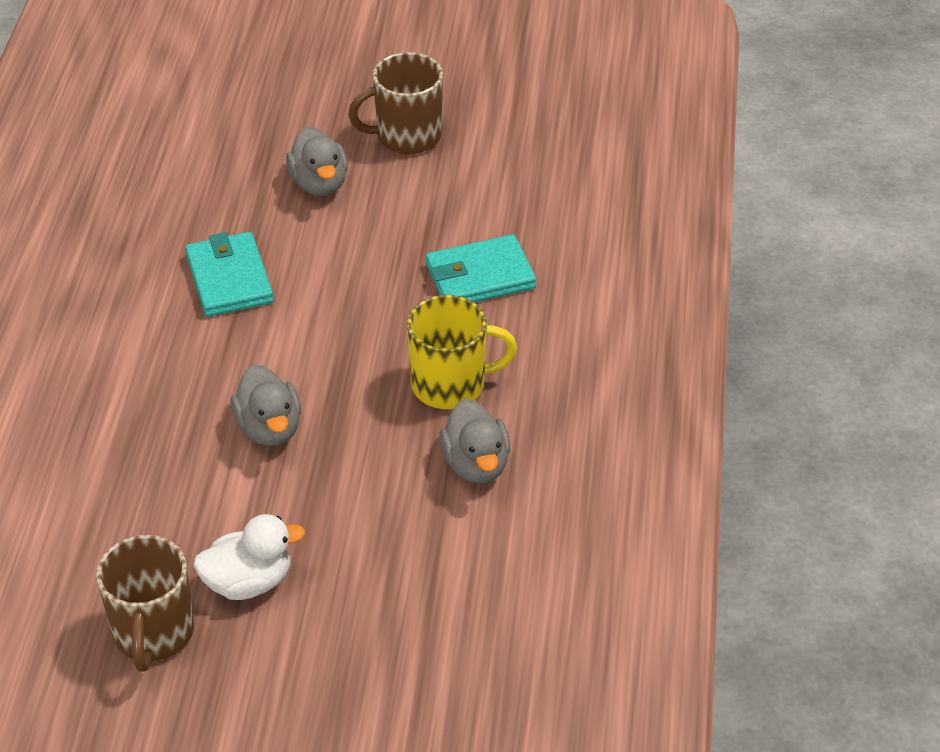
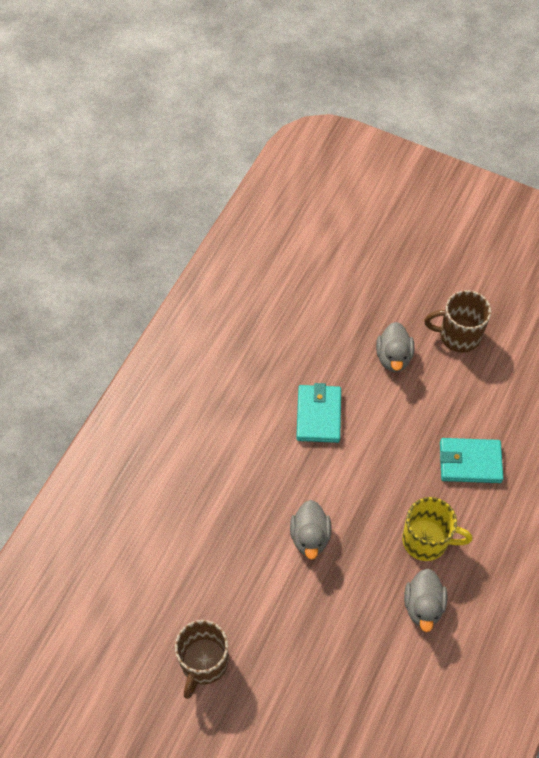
camera: 20 degrees right, 15 degrees up
white duck [193,514,305,600] -> none

